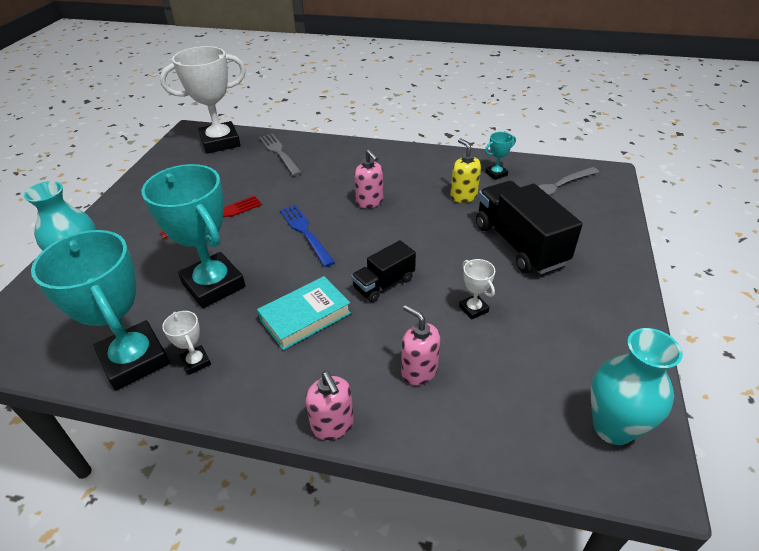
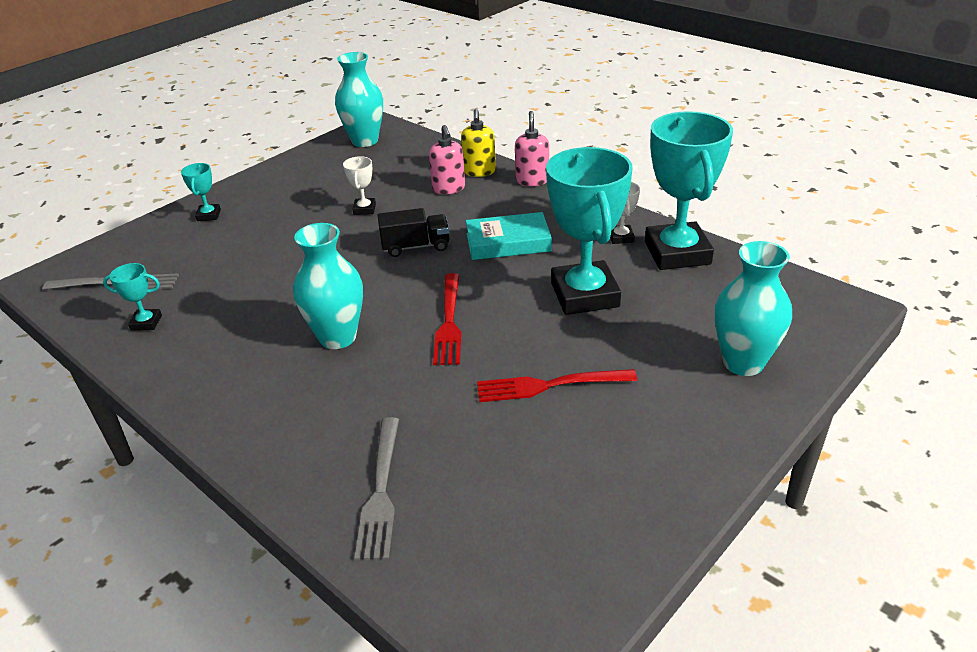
camera: 150 degrees left, 5 degrees down
white trophy [160,46,246,154] -> none
blue fork [280,205,335,267] -> red fork [433,273,462,365]
pink soap dispenser [354,150,383,208] -> turquoise vase [293,223,363,349]
yellow soap dispenser [450,138,481,203] -> yellow soap dispenser moved to [461,109,496,177]
black truck [476,181,583,274] -> none
none -> turquoise trophy [181,163,221,221]

